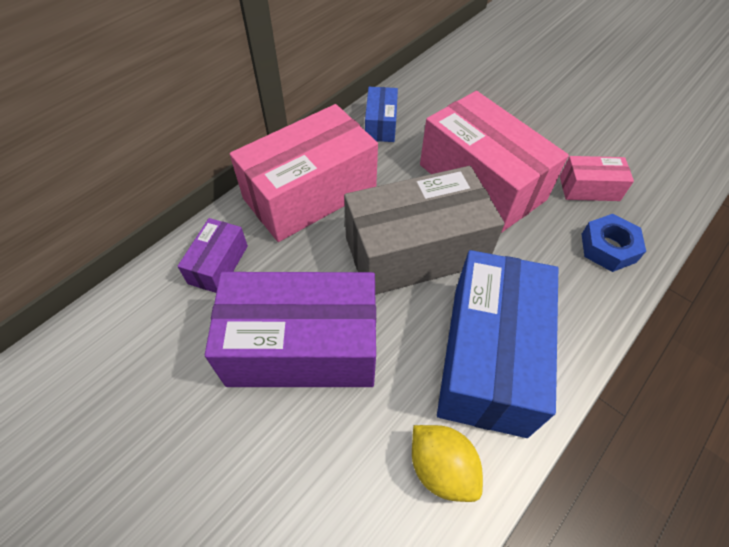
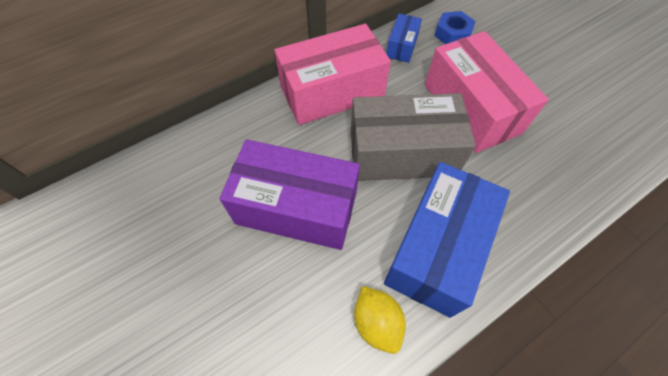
camera: 15 degrees right, 5 degrees up
purple box [177,218,248,293] -> none
pink box [560,156,634,201] -> none
blue nut [581,214,646,272] -> blue nut moved to [434,11,476,44]

